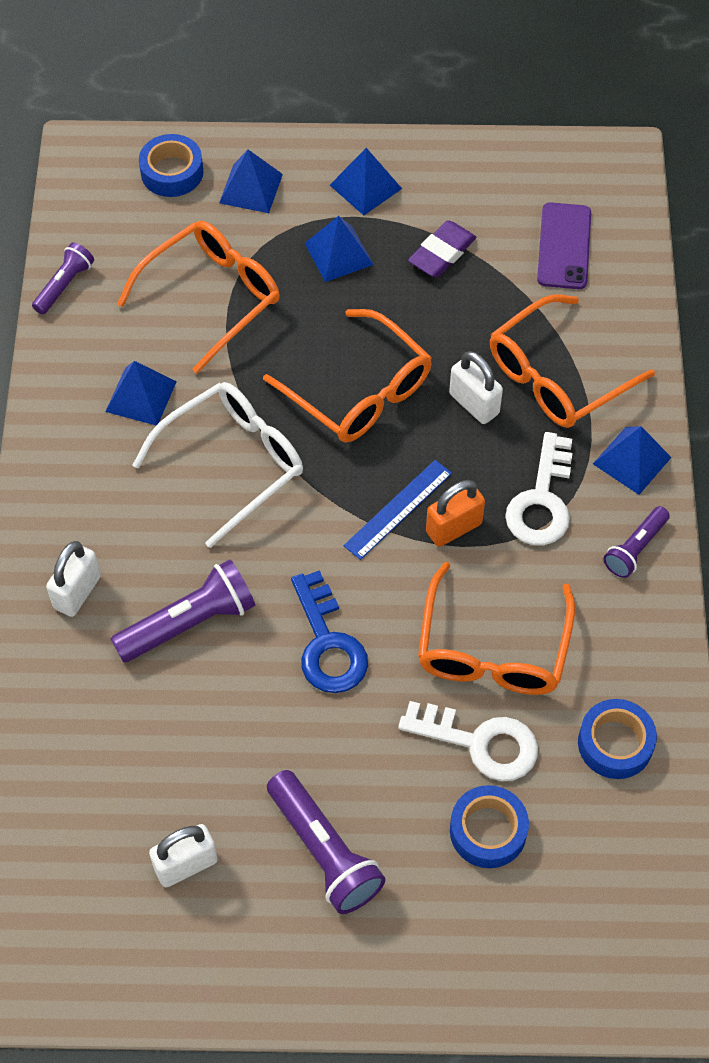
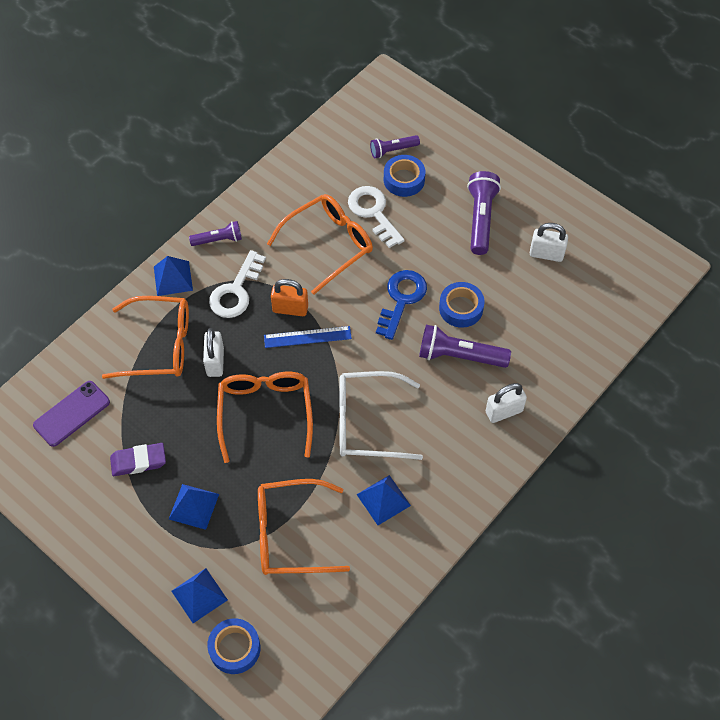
camera: 140 degrees left, 0 degrees up
purple flashlight [32,242,94,314] -> purple flashlight moved to [370,135,420,158]
blue pyramid [330,148,402,215] -> none
white key [505,432,573,545] -> white key turned 150 degrees clockwise [209,250,266,318]
blue tape [578,699,657,779] -> blue tape moved to [439,282,484,328]

